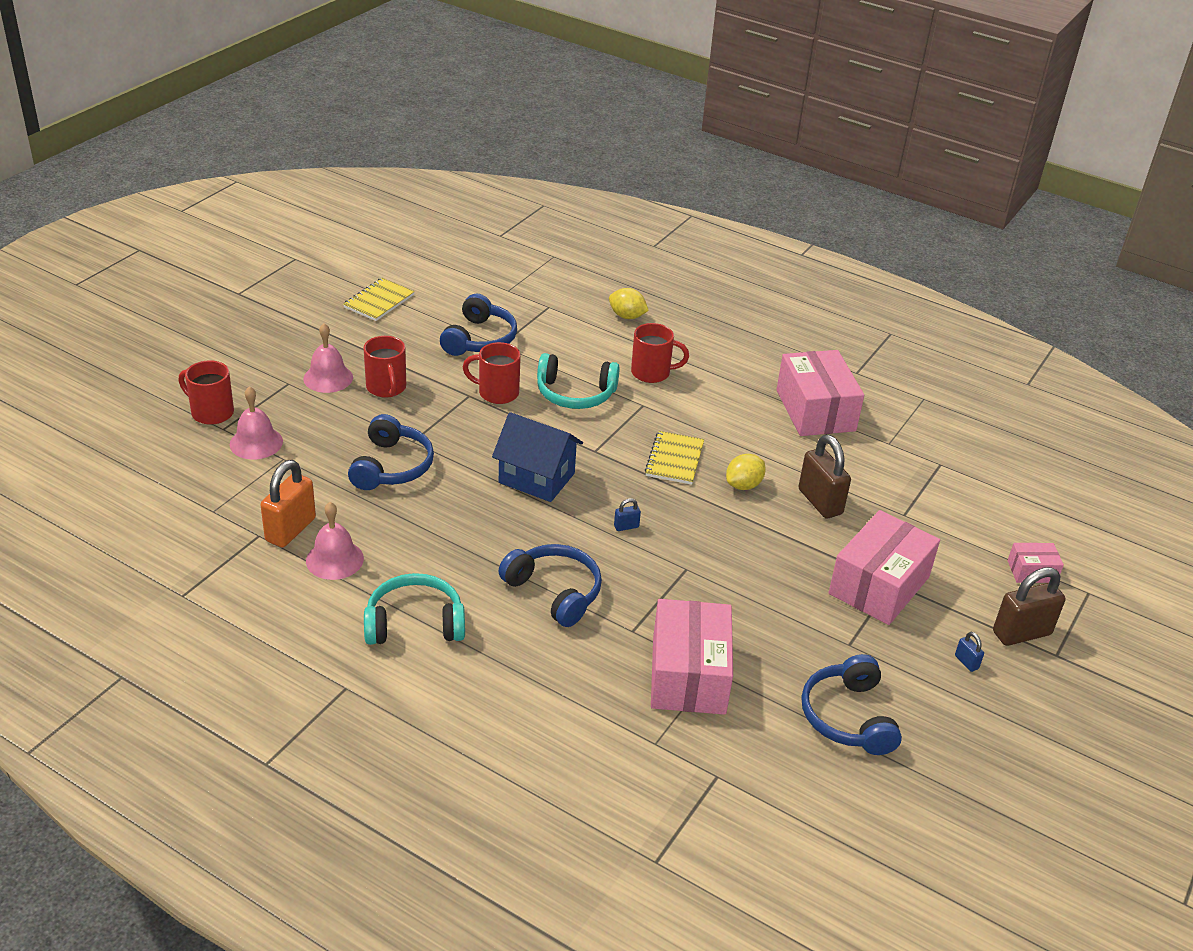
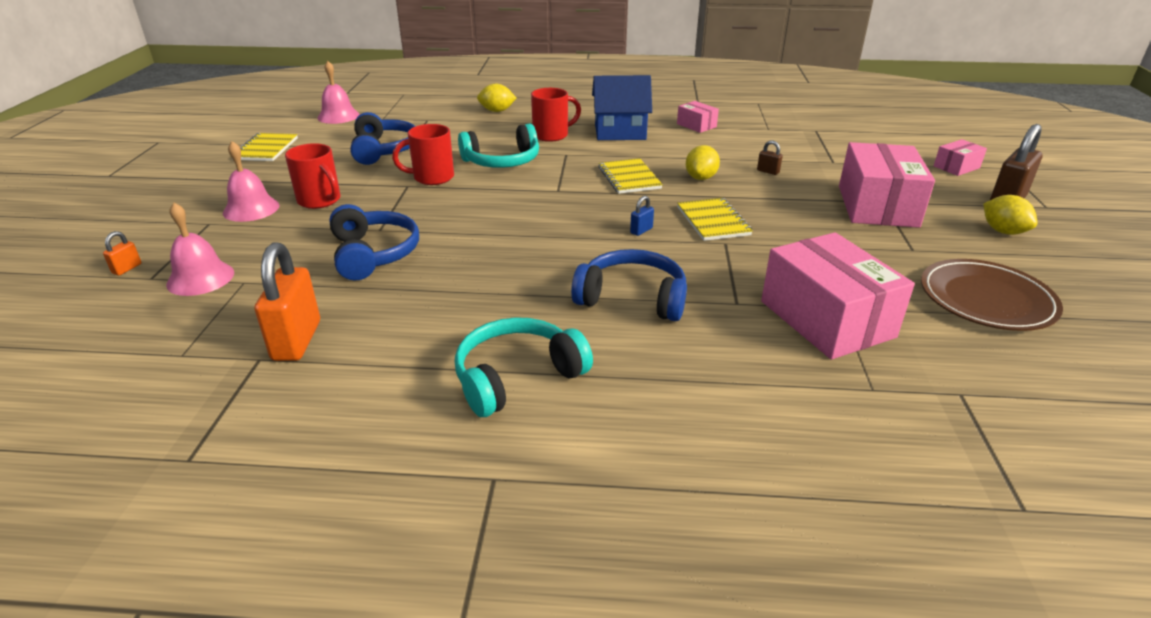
camera: 25 degrees left, 5 degrees down
red mug [179,361,234,425] -> orange padlock [103,231,141,276]
pink bell [306,502,364,580] -> pink bell moved to [317,61,360,124]
blue house [492,412,583,502] -> blue house moved to [592,75,652,140]
pink box [776,350,864,436] -> pink box [677,101,719,133], size x0.48
brown padlock [799,435,851,519] -> brown padlock [757,140,783,175], size x0.44
blue headphones [802,654,902,755] -> brown plate [921,259,1063,331]
blue padlock [955,632,984,672] -> yellow lemon [983,195,1038,235]
none -> yellow notebook [677,198,753,241]

